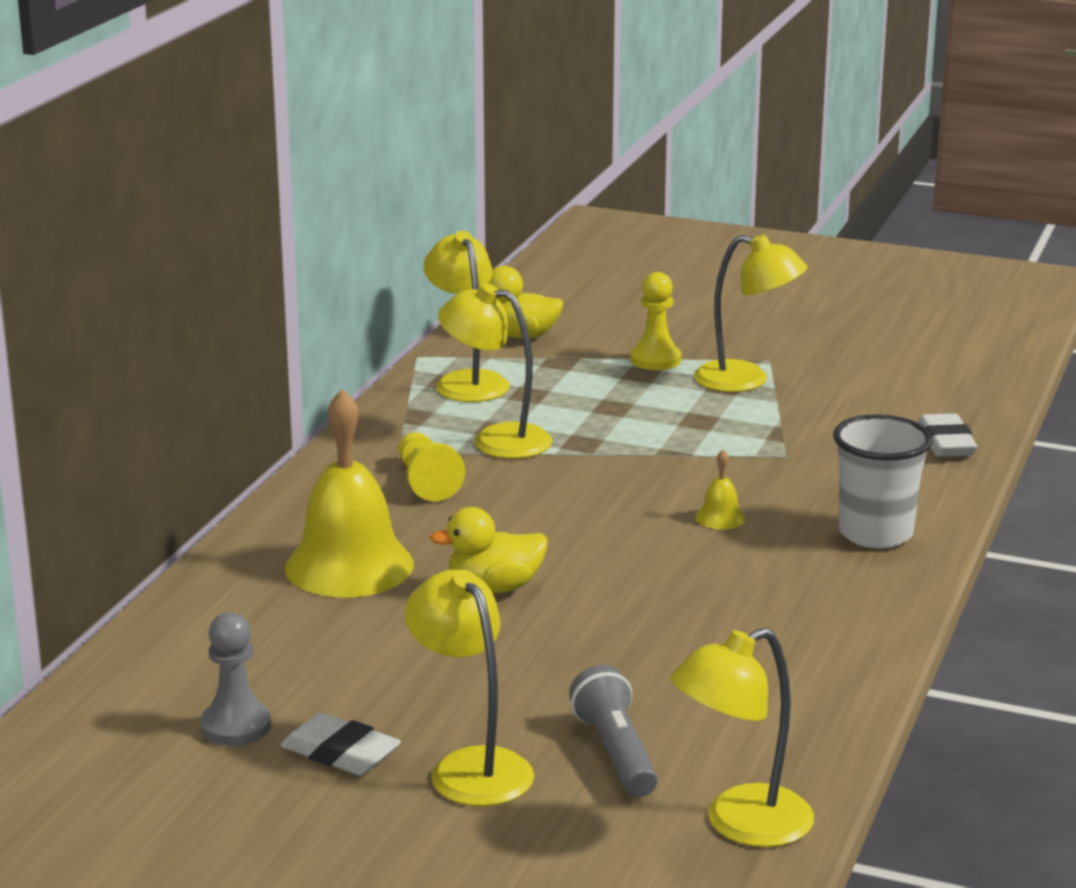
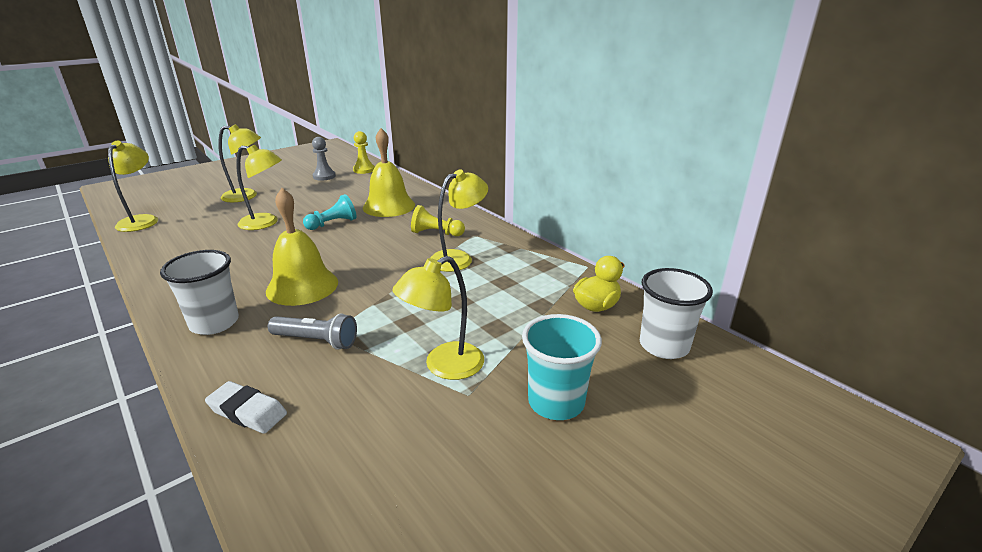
camera: 120 degrees right, 5 degrees up
white eraser [281,712,401,775] -> none
yellow lamp [423,231,510,402] -> yellow lamp moved to [236,145,282,230]
yellow duck [430,507,548,593] -> turquoise pawn [303,194,357,230]
grey flashlight [569,665,658,797] -> grey flashlight moved to [268,313,357,350]
yellow pawn [630,272,681,370] -> yellow pawn moved to [353,131,375,174]
yellow bell [695,450,746,529] -> yellow bell [266,188,338,306], size x2.45
none -> turquoise cup [522,314,602,420]
none -> white cup [640,268,713,359]

